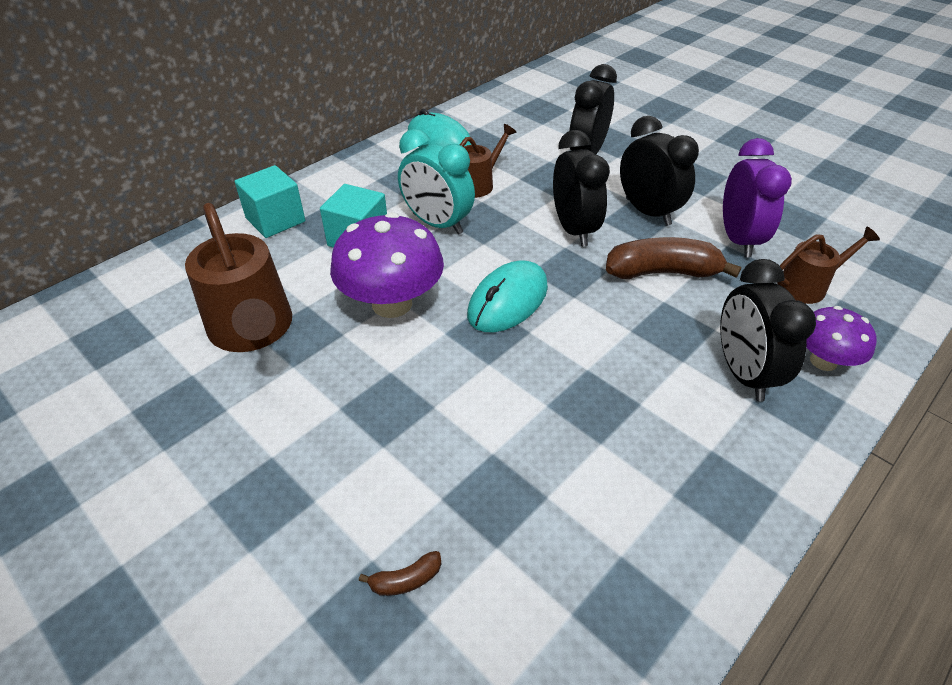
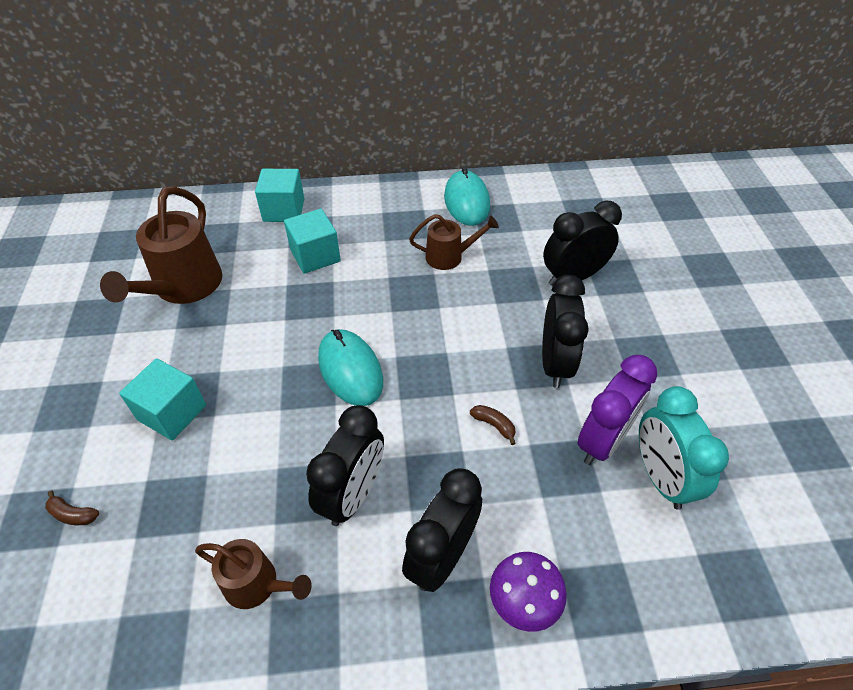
camera: 40 degrees right, 5 degrees up
purple mushroom [330,212,444,318] -> none
turquoise clock [398,129,475,235] -> turquoise clock moved to [639,386,729,510]
turquoise mouse [467,261,548,332] -> turquoise mouse turned 75 degrees clockwise [318,329,383,406]
black clock [553,130,610,247] -> black clock moved to [306,405,384,526]
brown banana [606,237,741,279] -> brown banana [470,405,516,445], size x0.43
brown watering can [777,226,880,304] -> brown watering can moved to [195,539,312,609]
none -> turquoise cube [119,358,206,440]

